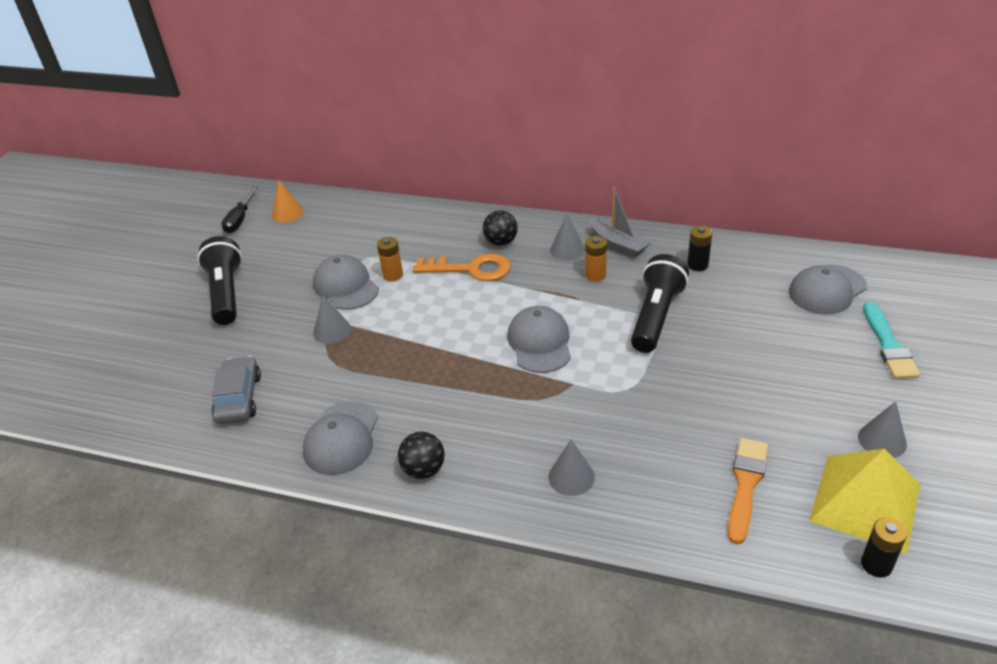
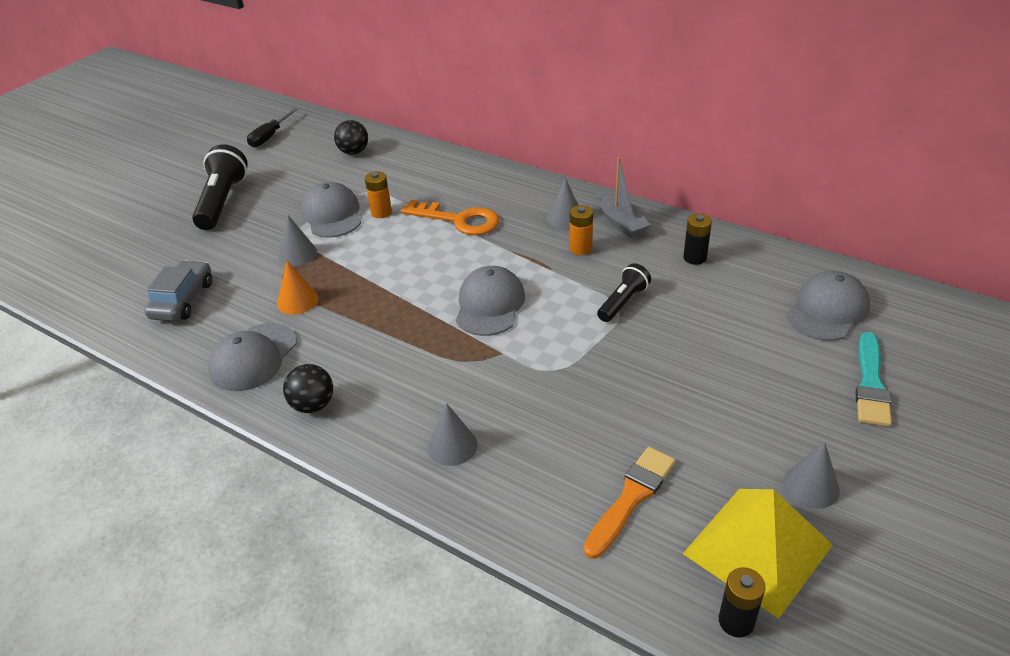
camera: 15 degrees right, 0 degrees up
orange cone [272,180,304,223] -> orange cone moved to [277,260,319,315]
black ball [483,210,518,246] -> black ball moved to [334,120,368,155]
black flashlight [631,254,689,353] -> black flashlight [597,263,651,322], size x0.58
grey cap [789,265,867,314] -> grey cap turned 150 degrees clockwise [787,271,870,341]

